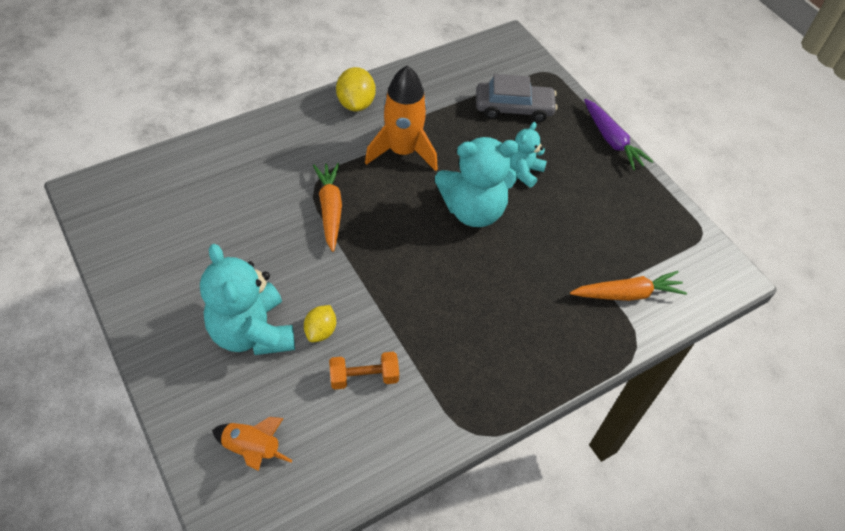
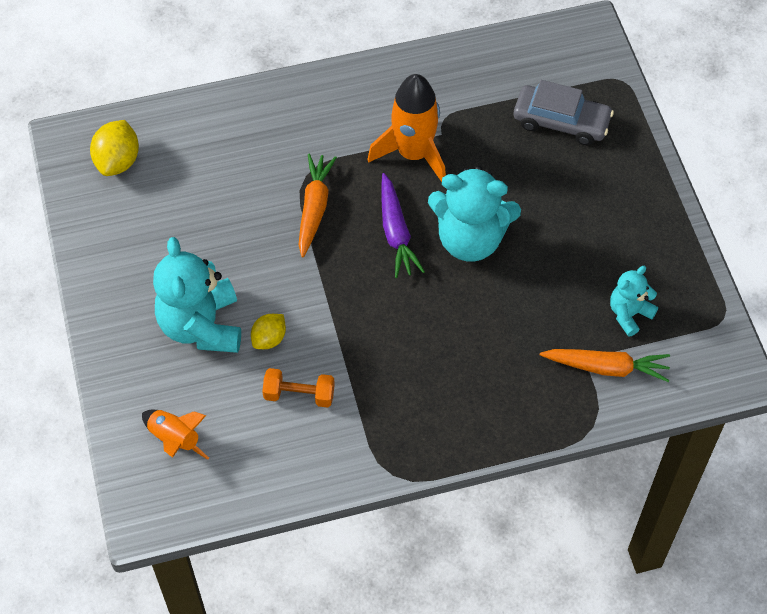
camera: 20 degrees right, 5 degrees up
yellow lemon [336,67,376,112] -> yellow lemon moved to [90,120,139,176]
turquoise teddy bear [510,122,547,188] -> turquoise teddy bear moved to [610,266,658,337]
purple carrot [584,99,654,170] -> purple carrot moved to [381,173,425,278]

